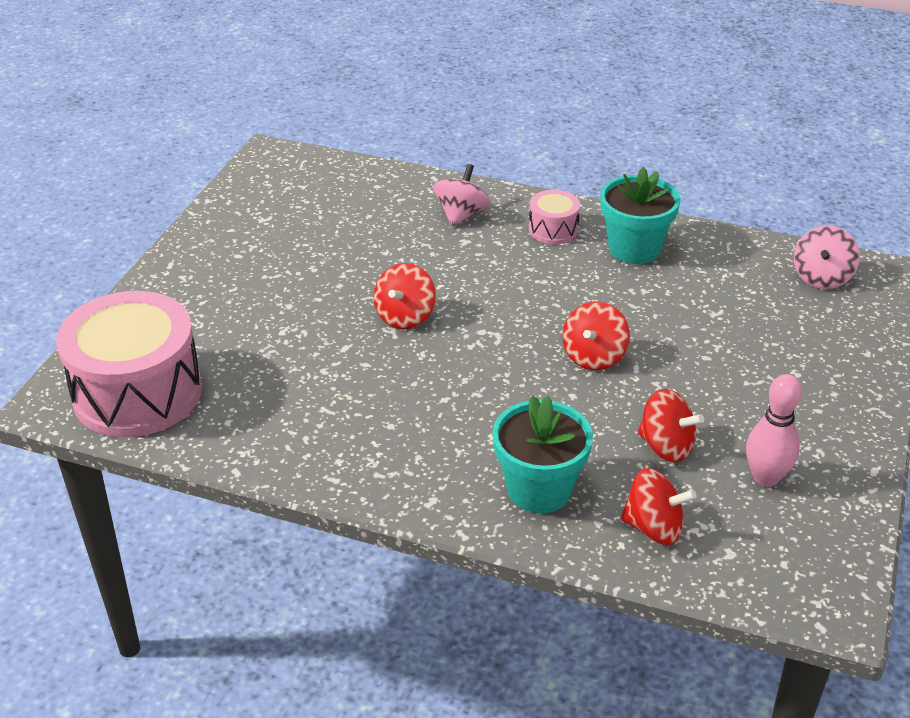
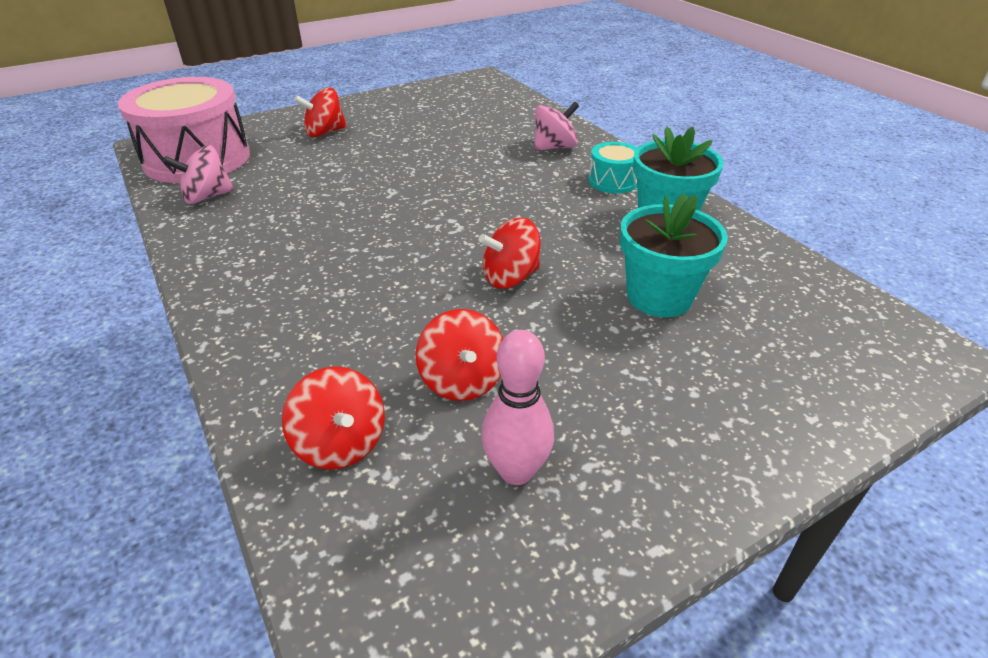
camera: 40 degrees right, 0 degrees up
red spinning top [374,263,436,329] -> red spinning top moved to [294,88,347,137]
turquoise flower pot [493,395,593,513] -> turquoise flower pot moved to [620,193,728,317]
pink drum [529,190,580,244] -> turquoise drum [588,142,638,193]
pink spinning top [794,225,860,289] -> pink spinning top moved to [163,145,234,204]

